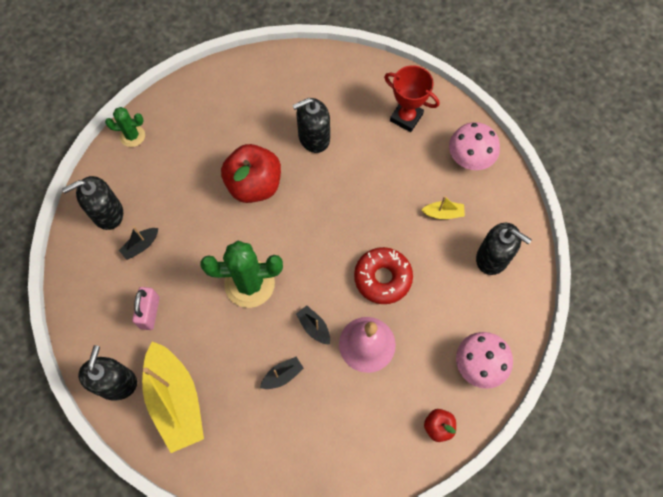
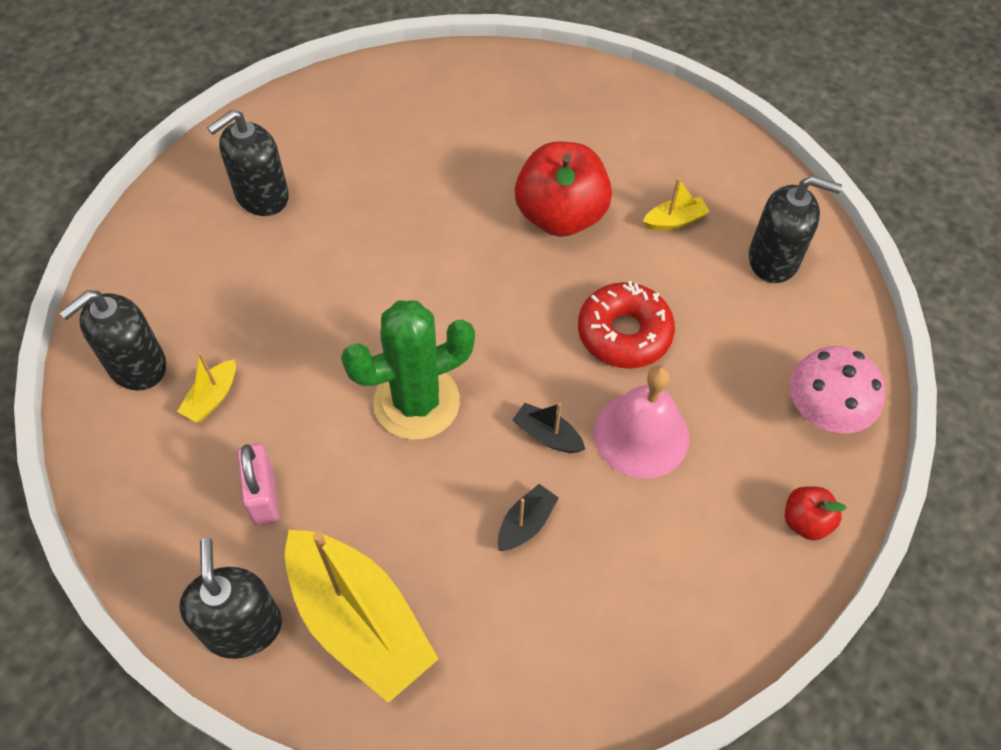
camera: 20 degrees left, 10 degrees down
green cactus [105,107,145,147] -> none
black boat [119,226,158,260] -> yellow boat [177,352,236,422]
red apple [221,144,281,203] -> red apple moved to [515,141,612,237]
black soap dispenser [293,98,330,153] -> black soap dispenser moved to [207,110,289,216]
red trophy [384,65,439,132] -> none
pink mushroom [449,122,500,170] -> none

